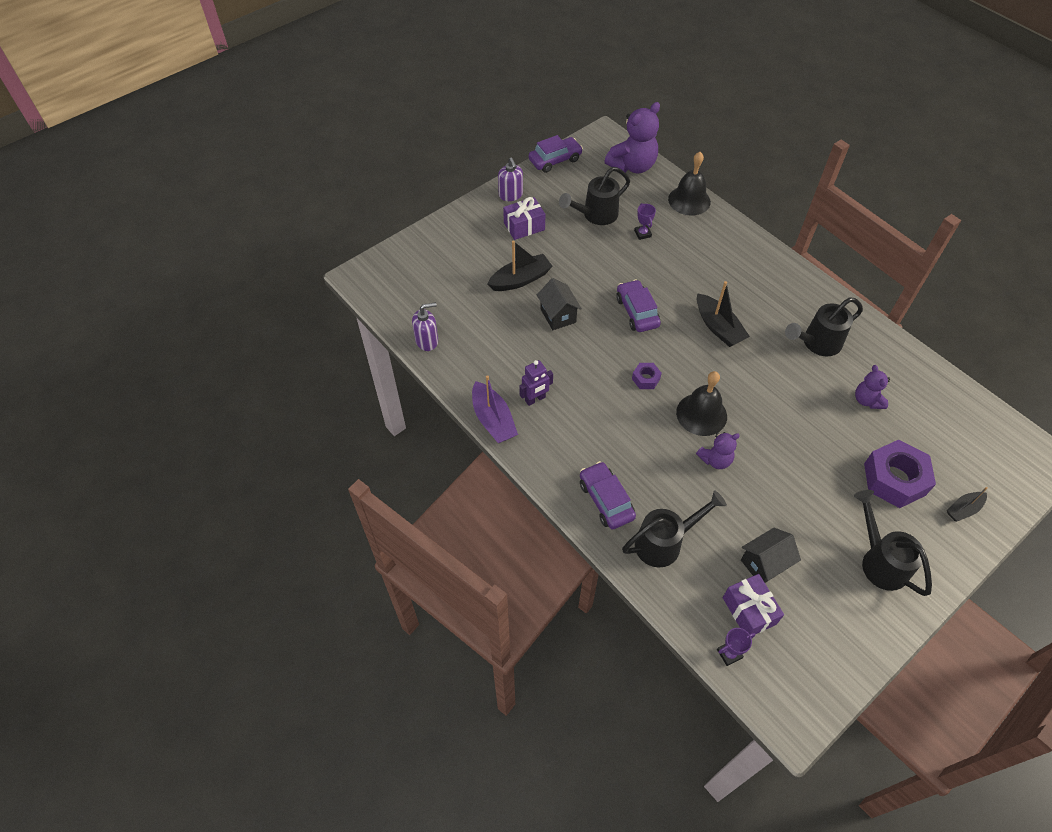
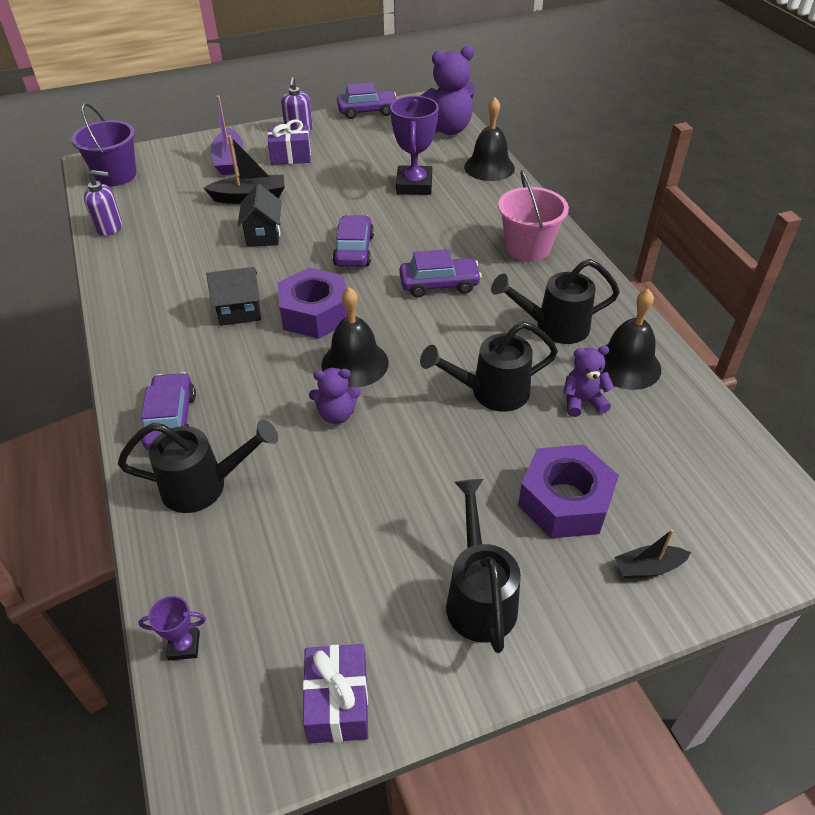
camera: 20 degrees right, 10 degrees down
purple boat [472,375,518,443] -> purple boat moved to [211,95,243,175]
purple robot [520,360,553,406] -> none
black watering can [559,167,630,225] -> black watering can moved to [420,321,558,412]
purple nut [632,363,662,389] -> purple nut [277,268,348,339], size x2.09
purple trophy [634,203,656,240] -> purple trophy [390,96,439,195], size x2.13
black boat [697,281,750,347] -> purple car [399,249,482,298]
purple gift [723,574,784,634] -> purple gift moved to [303,644,368,744]
black house [741,528,801,583] -> black house moved to [206,267,261,326]
purple teddy bear [855,365,890,409] -> purple teddy bear turned 75 degrees clockwise [563,346,614,417]
none -> purple bucket [71,103,136,186]
none -> pink bucket [498,170,569,262]
none -> black bell [601,289,661,390]

